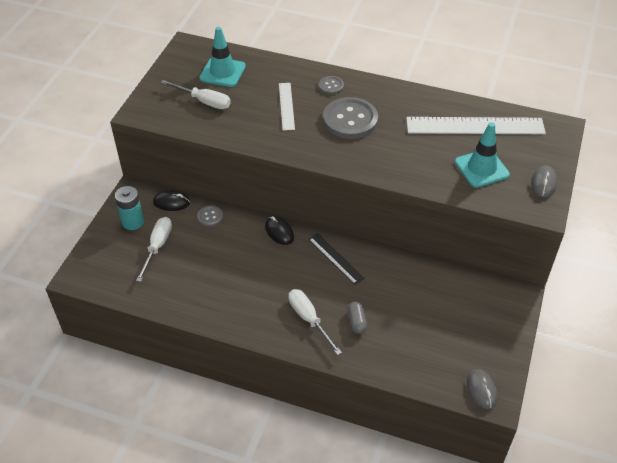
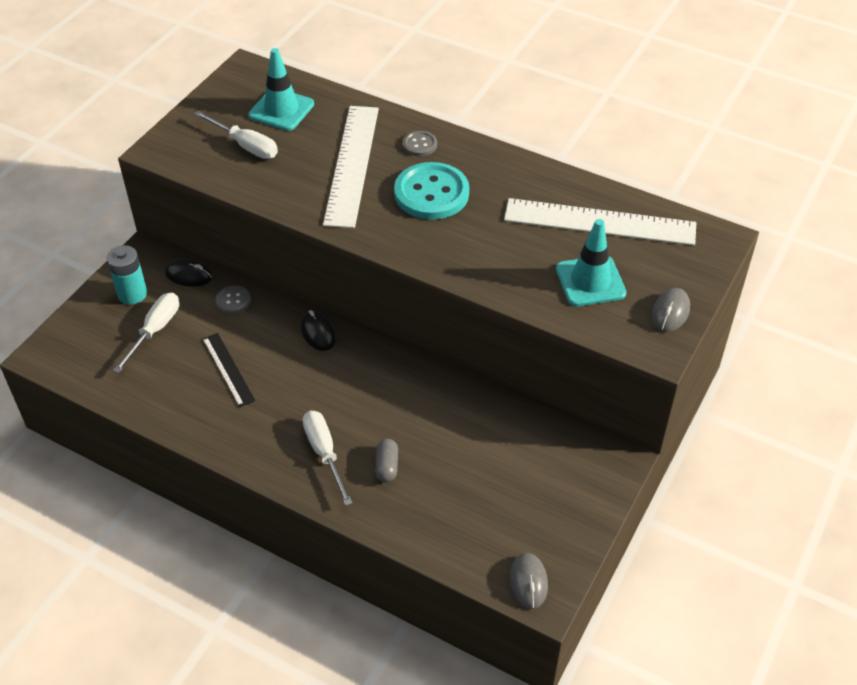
camera: 10 degrees right, 0 degrees up
white ruler [279,83,295,131] -> white ruler [323,106,379,228], size x1.88
black ruler [308,233,365,285] -> black ruler moved to [202,333,255,407]
grey button [323,97,378,139] -> turquoise button [394,162,469,220]

